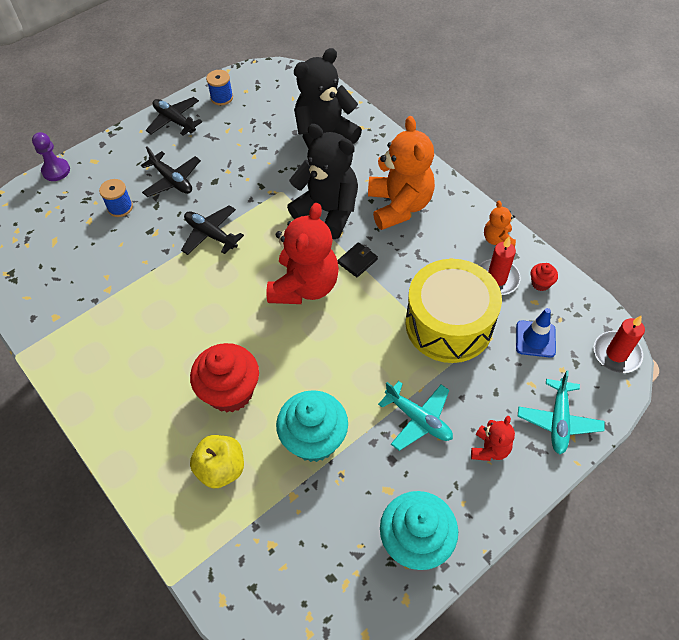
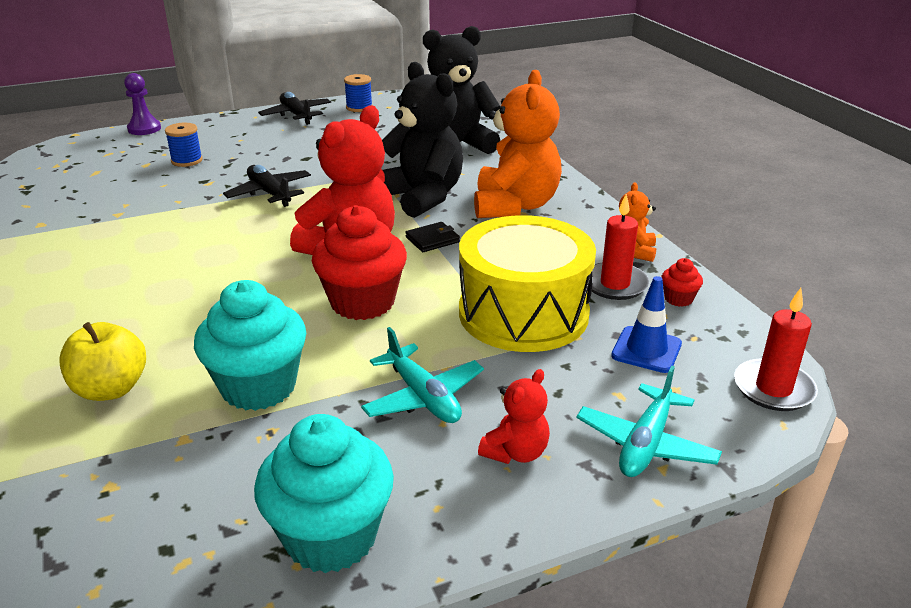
camera: 15 degrees right, 25 degrees down
black plane [141,147,201,197] -> none
red cupcake [190,343,259,412] -> red cupcake moved to [312,205,407,320]

